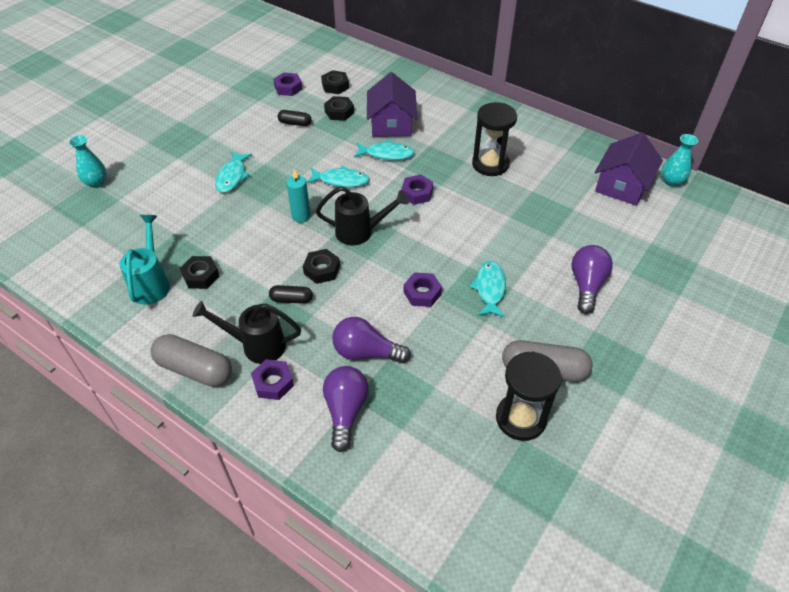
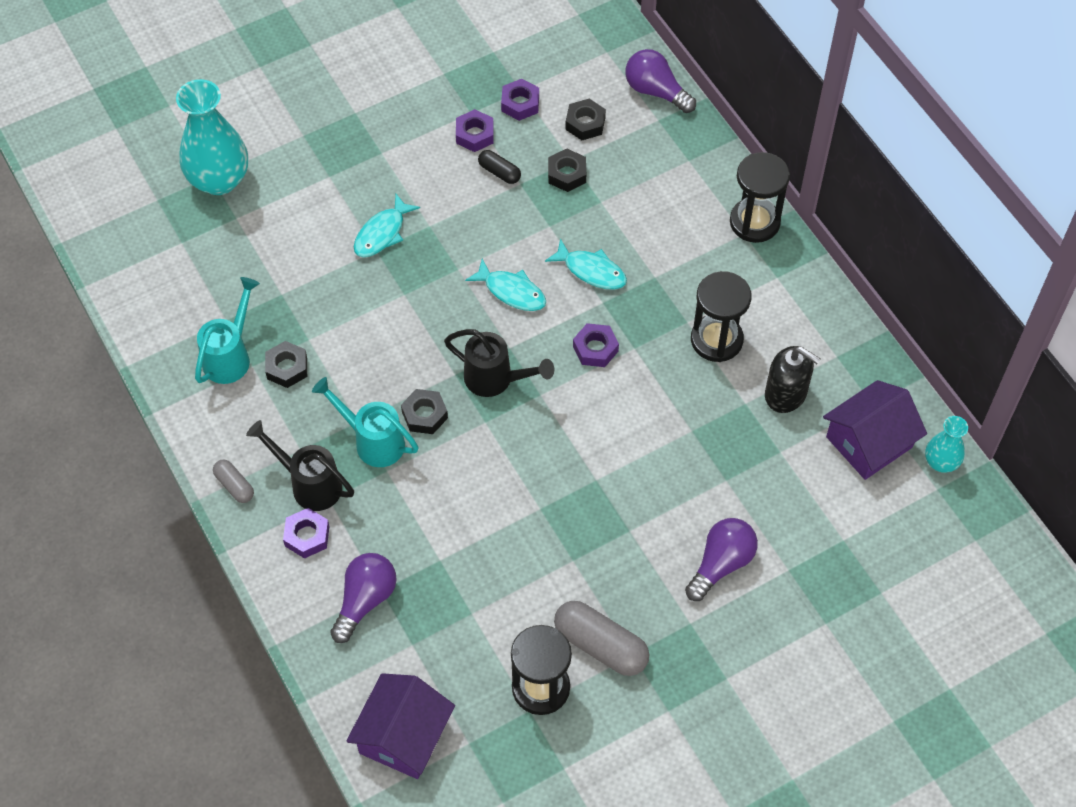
camera: 25 degrees right, 10 degrees up
turquoise vase [69,135,107,188] -> turquoise vase [176,79,248,195], size x1.91
grey capsule [151,334,232,387] -> grey capsule [213,460,254,503], size x0.54
black capsule [269,285,313,304] -> turquoise watering can [312,377,419,467]
turquoise candle [286,169,311,223] -> none
purple light bulb [332,317,411,363] -> purple light bulb moved to [626,49,696,113]
purple house [367,72,417,137] -> purple house moved to [346,673,455,779]
purple nut [404,272,442,307] -> purple nut moved to [456,109,494,152]
turquoise fish [469,261,506,317] -> none
none -> black hourglass [730,152,790,243]
none -> black soap dispenser [765,346,821,413]

